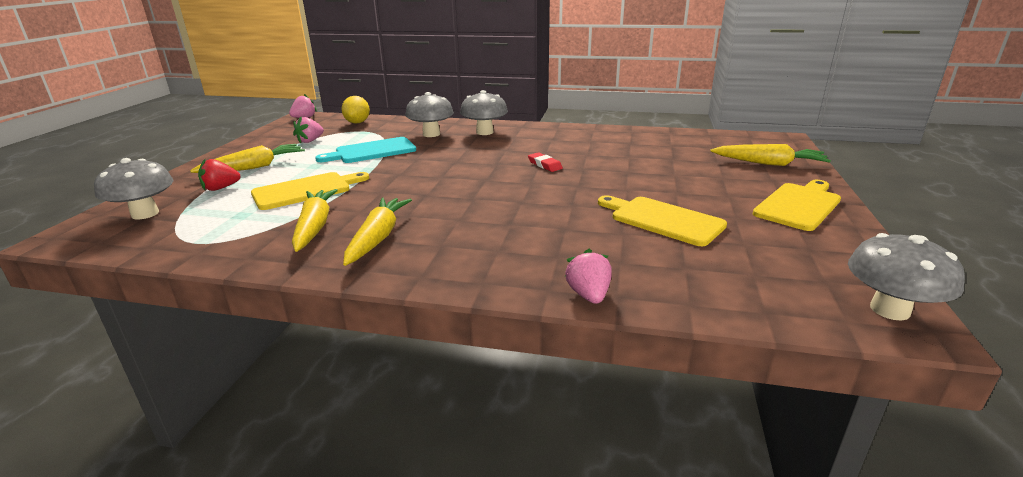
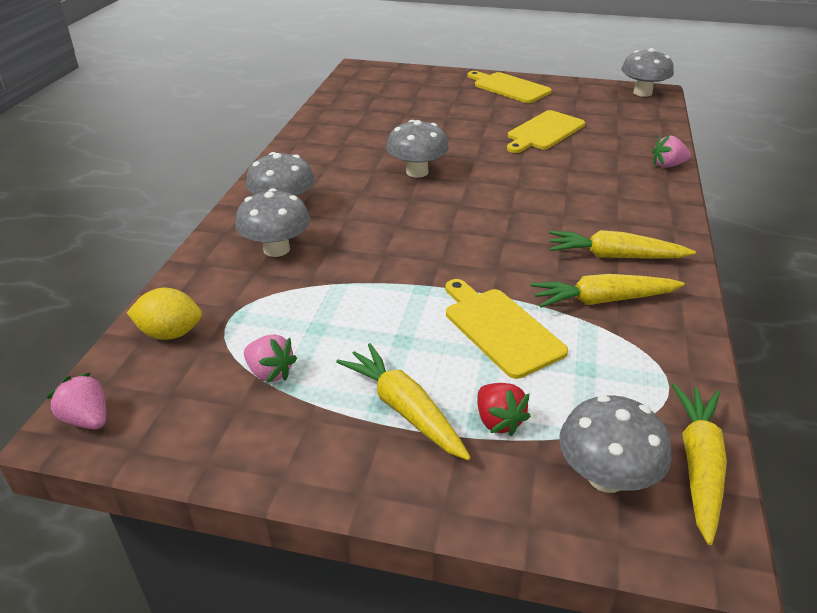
camera: 90 degrees left, 10 degrees up
turquoise cutting board [315,137,416,163] -> none
red eraser [528,152,563,172] -> grey mushroom [386,120,449,178]
yellow carrot [710,144,831,166] -> yellow carrot moved to [672,384,727,545]

